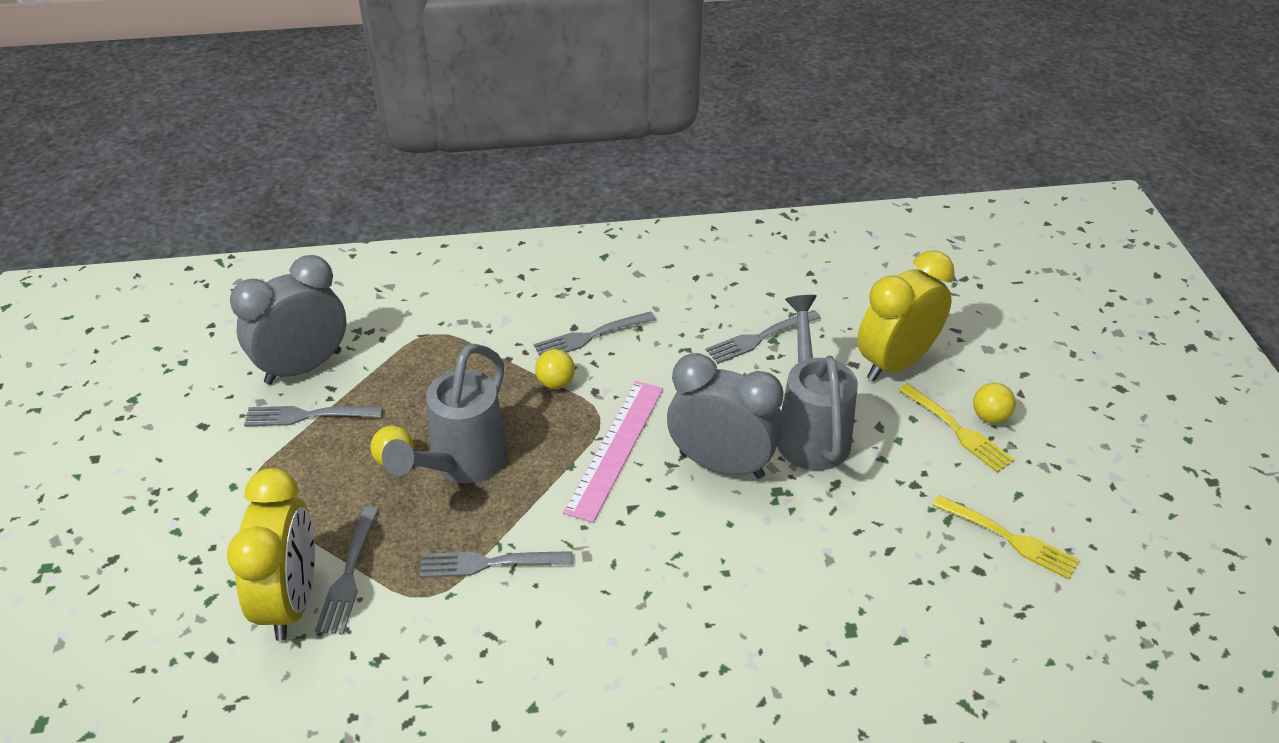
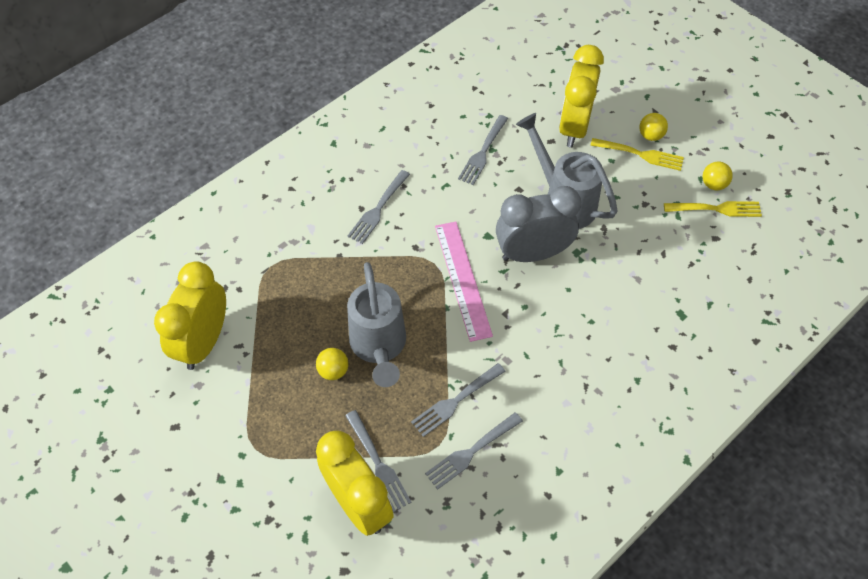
camera: 35 degrees left, 15 degrees up
grey clock [230,255,347,384] -> yellow clock [154,261,226,370]
grey fork [244,406,382,426] -> grey fork moved to [425,412,523,490]
yellow ball [535,349,575,389] -> yellow ball moved to [703,161,733,190]

